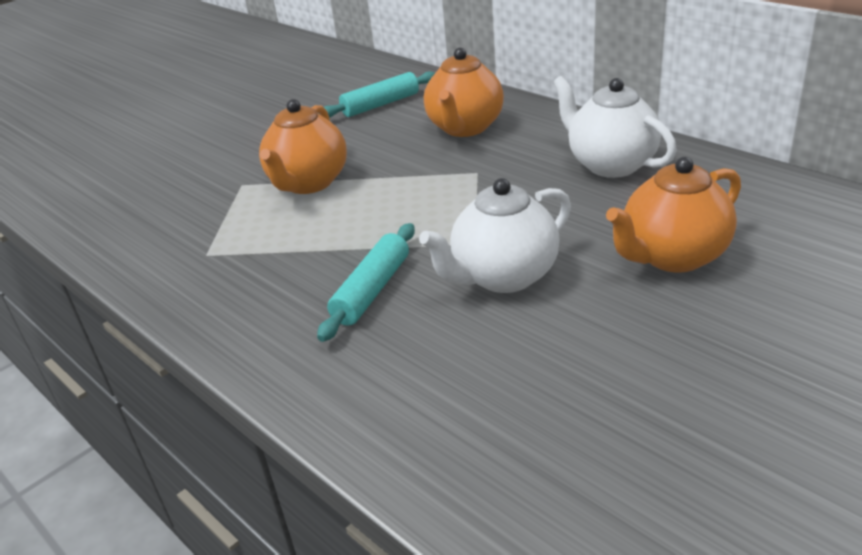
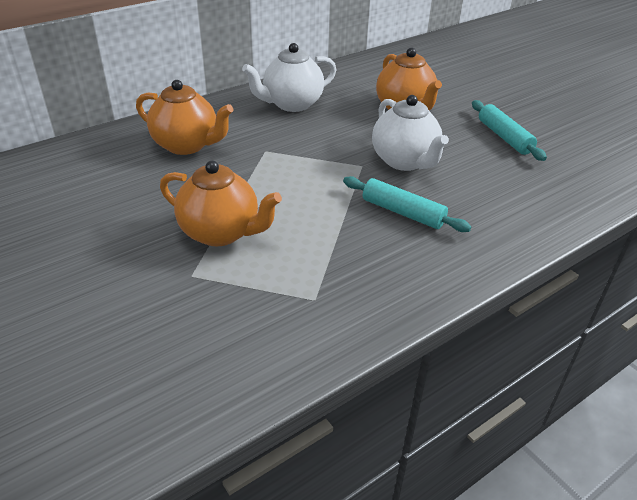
camera: 85 degrees left, 5 degrees up
turquoise rolling pin [324,72,435,118] -> turquoise rolling pin moved to [472,100,547,161]

